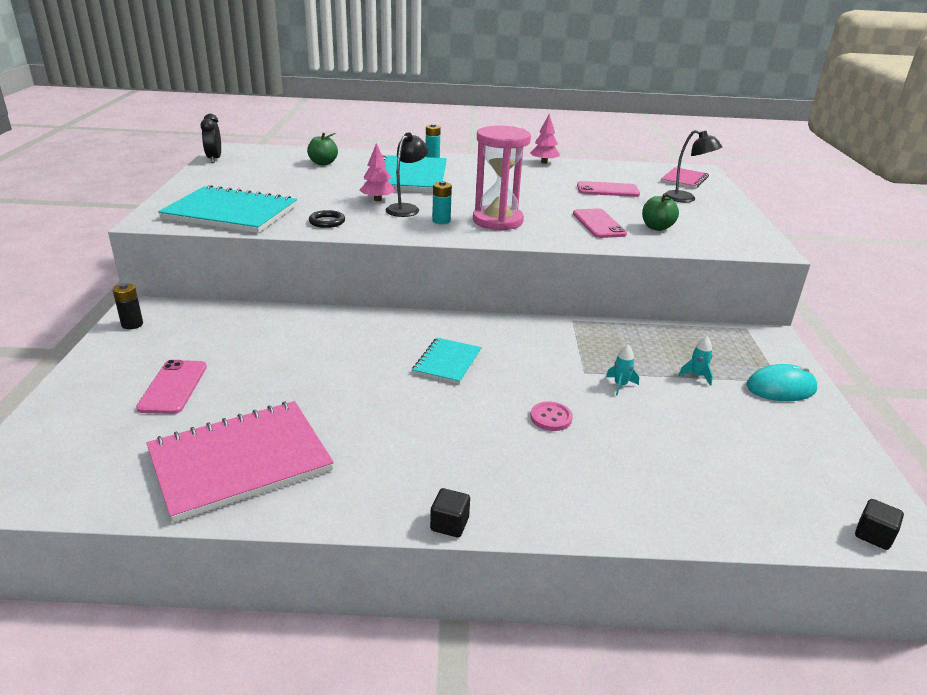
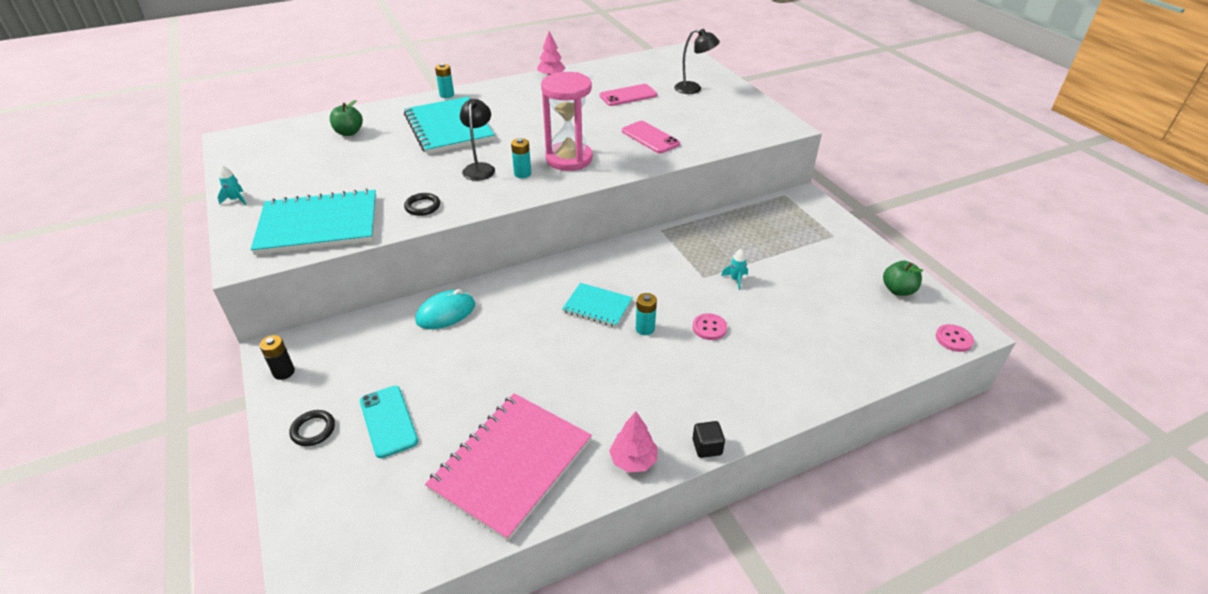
camera: 25 degrees left, 10 degrees up
pink phone [136,360,207,414] -> turquoise phone [360,386,418,458]
black clock [201,114,221,163] -> none
pink tree [360,143,395,201] -> pink tree moved to [609,411,657,473]
turquoise notebook [412,338,482,384] -> turquoise notebook turned 60 degrees counterclockwise [562,283,633,327]
green apple [642,193,679,231] -> green apple moved to [883,261,923,296]
pink notebook [661,167,709,189] -> none
turquoise rocket [679,336,713,386] -> turquoise rocket moved to [217,166,247,205]
turquoise mouse [747,364,817,401] -> turquoise mouse moved to [415,289,475,329]
black cube [855,499,904,550] -> pink button [936,324,974,352]
none -> black ring [289,410,335,446]
none -> turquoise battery [636,293,657,335]

